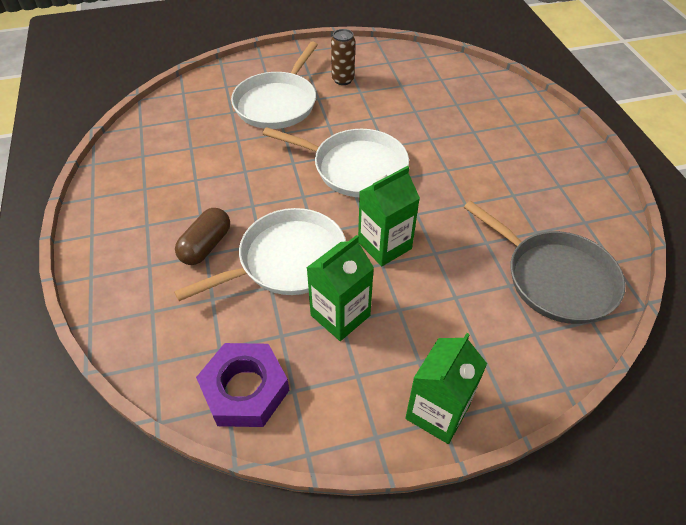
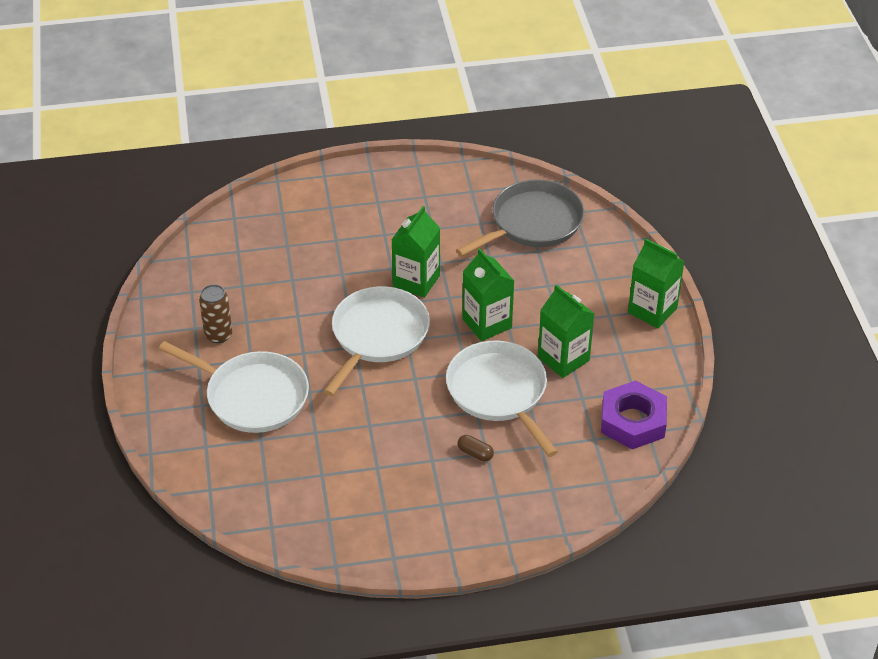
camera: 85 degrees left, 5 degrees down
brown capsule [175,208,230,265] -> brown capsule [457,435,494,461], size x0.57
none -> green carton [391,206,440,298]

